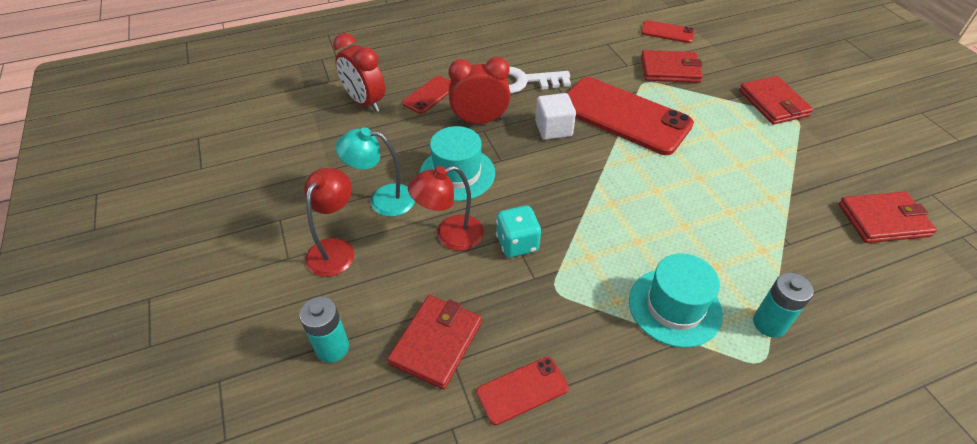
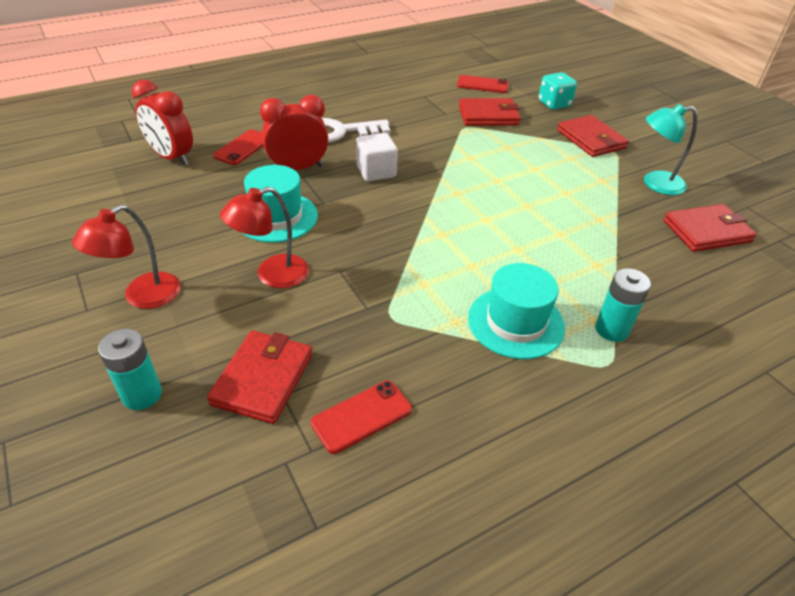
camera: 10 degrees left, 5 degrees down
red lamp [304,168,354,277] -> red lamp turned 150 degrees counterclockwise [72,205,181,309]
turquoise lamp [335,127,415,217] -> turquoise lamp moved to [644,104,697,195]
turquoise dice [496,206,541,258] -> turquoise dice moved to [538,72,577,110]
red phone [567,77,694,155] -> none

